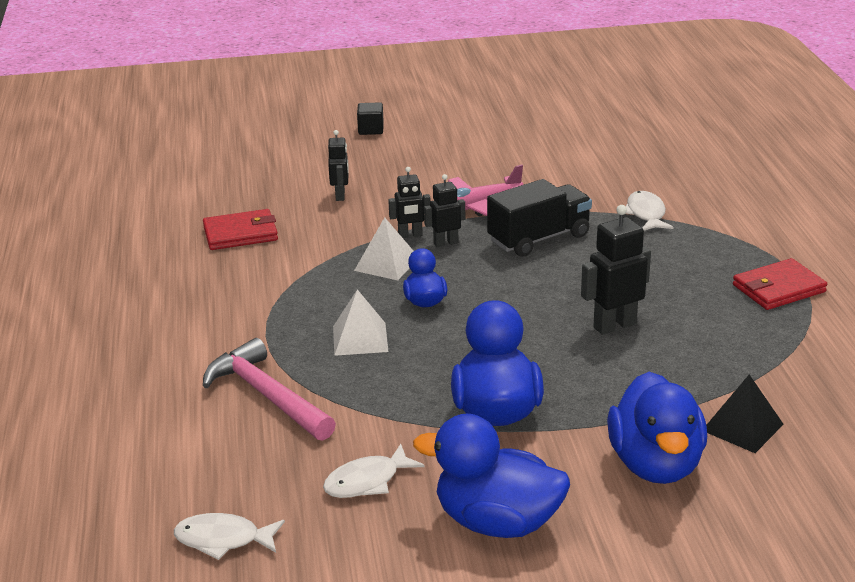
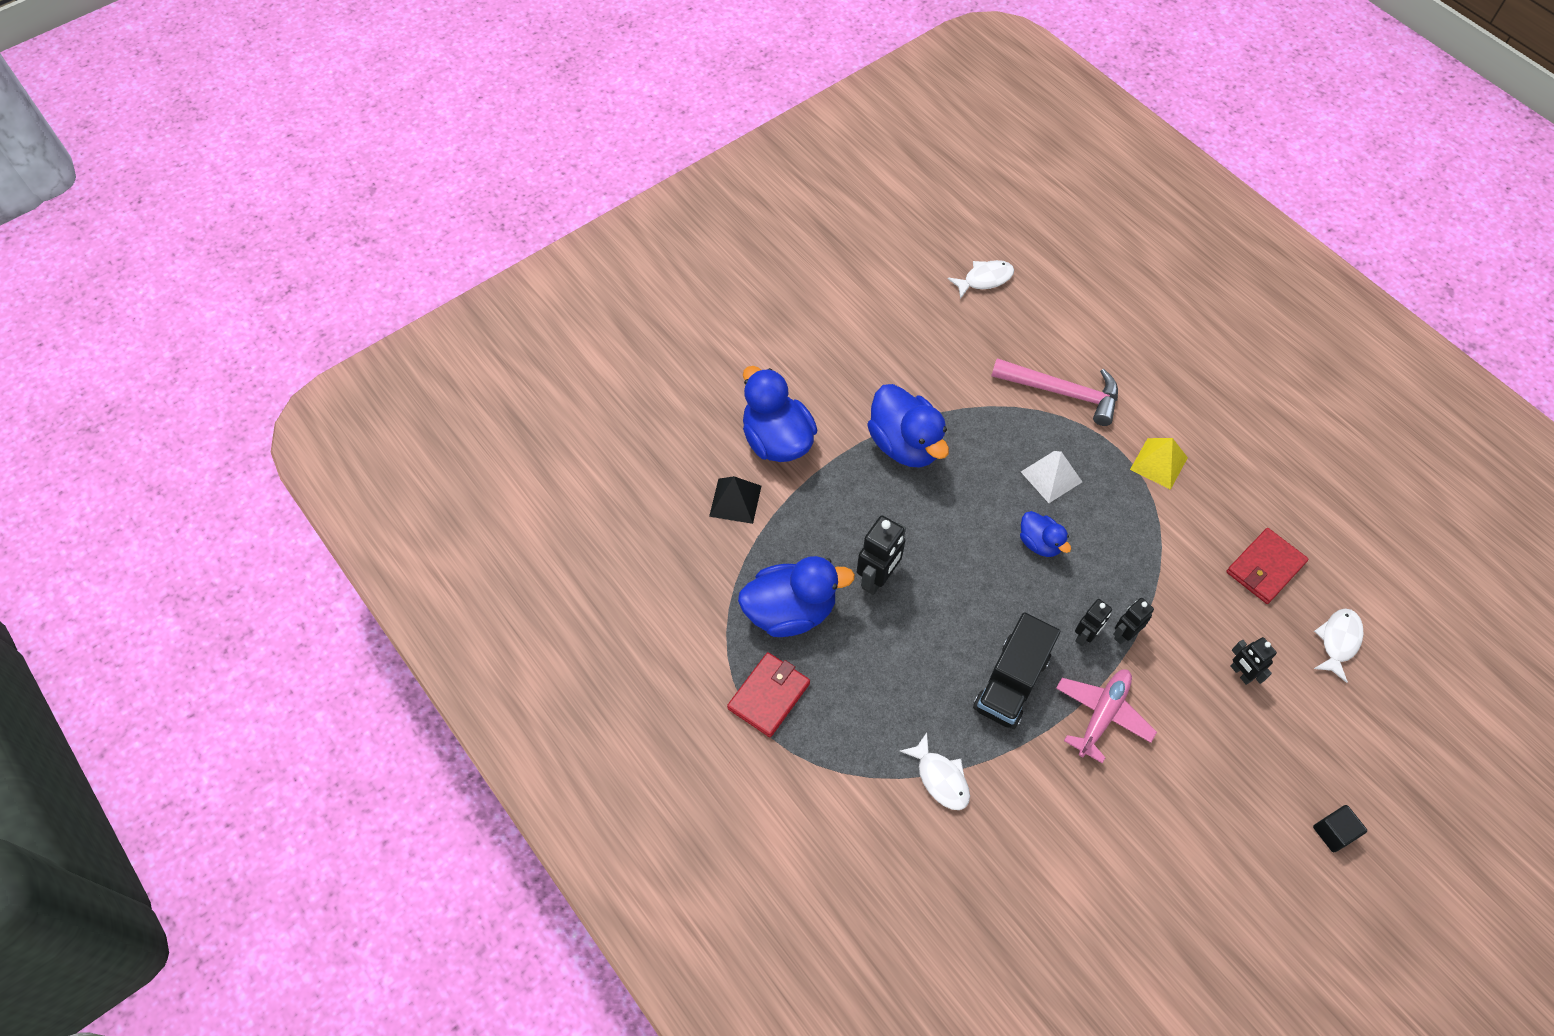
camera: 150 degrees right, 30 degrees up
white fish [323,444,424,498] -> white fish moved to [1314,608,1364,683]
white pyramid [354,217,414,280] -> none
blue duck [413,414,570,538] -> blue duck moved to [738,556,855,637]
none -> yellow pyramid [1130,438,1188,490]

